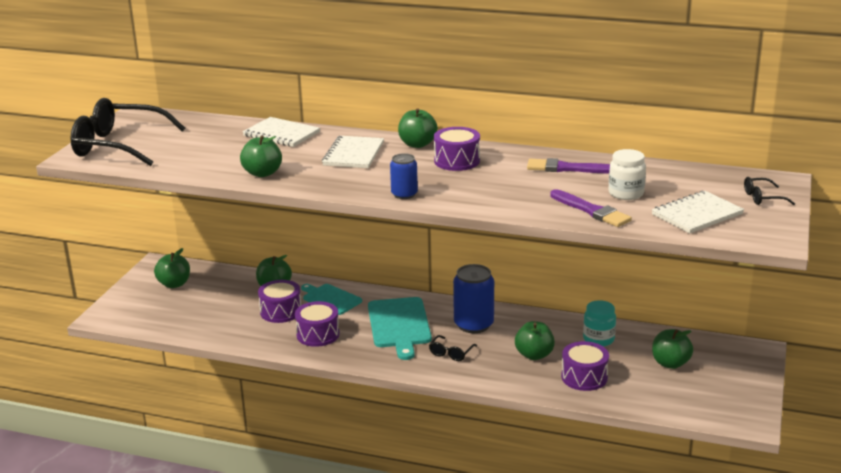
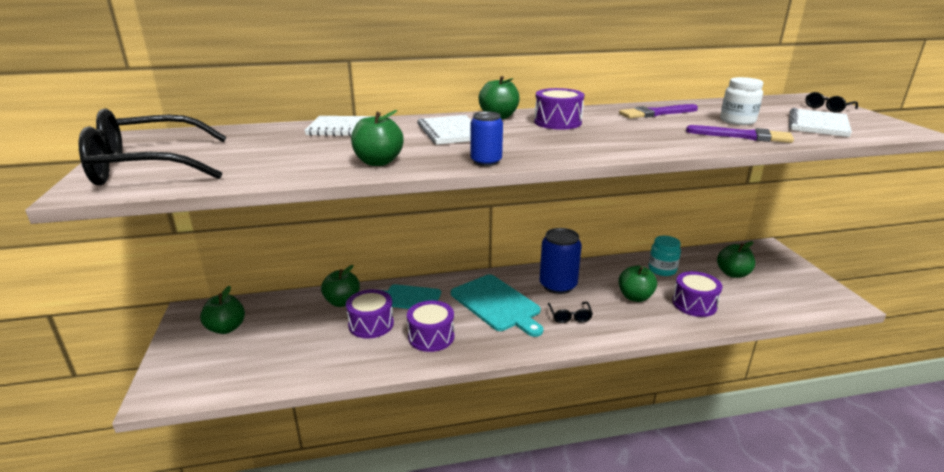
camera: 30 degrees left, 0 degrees up
blue can [390,153,418,199] -> blue can moved to [470,111,503,166]

